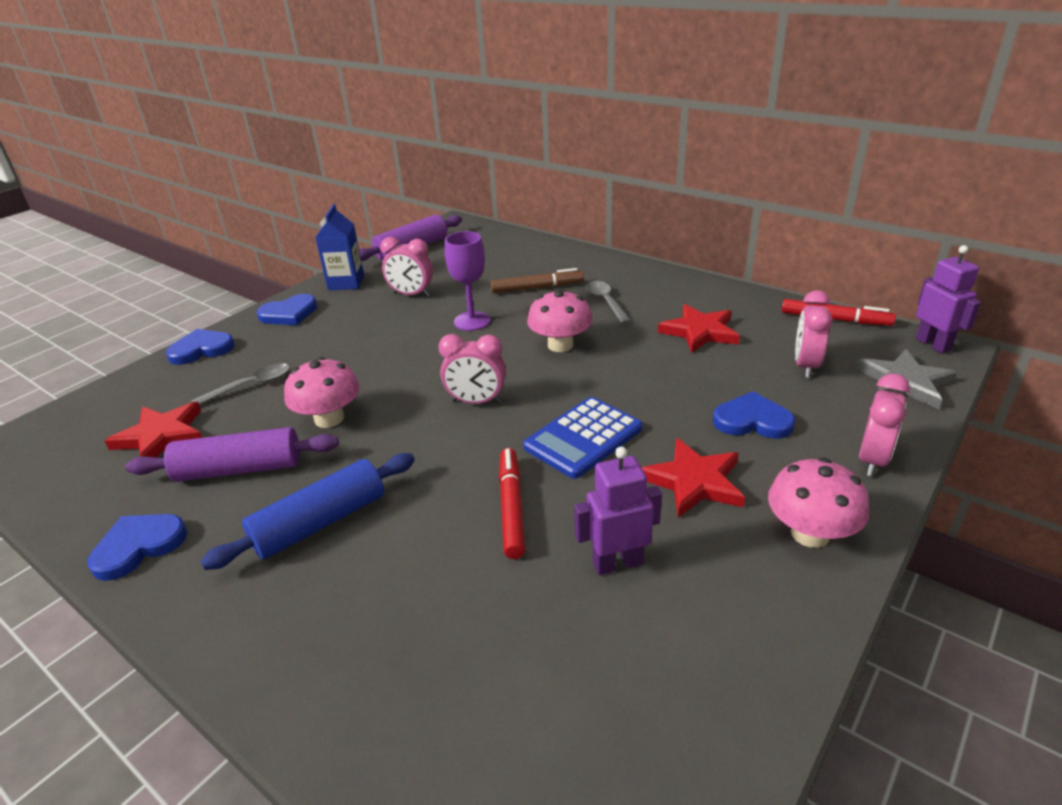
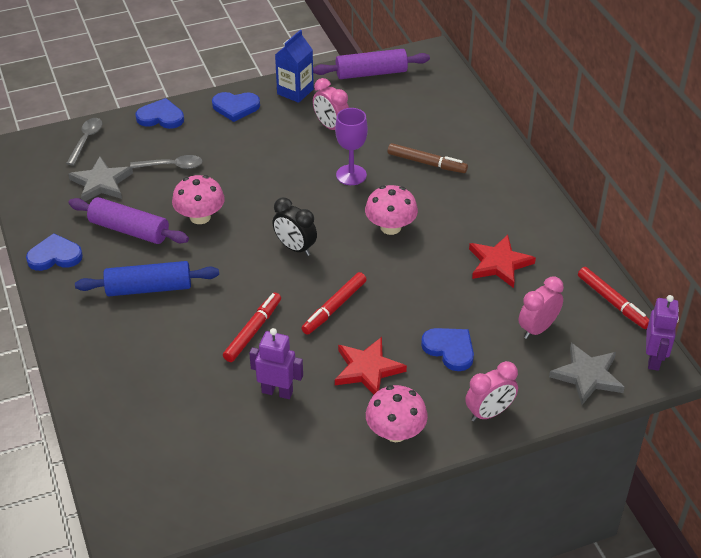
camera: 30 degrees right, 10 degrees up
red star [105,402,203,458] -> grey star [68,157,133,201]
pink clock [439,334,506,404] -> black clock [272,198,317,256]
blue calculator [523,397,642,479] -> red marker [301,272,367,335]
grey spoon [587,281,631,324] -> grey spoon moved to [66,118,102,165]

